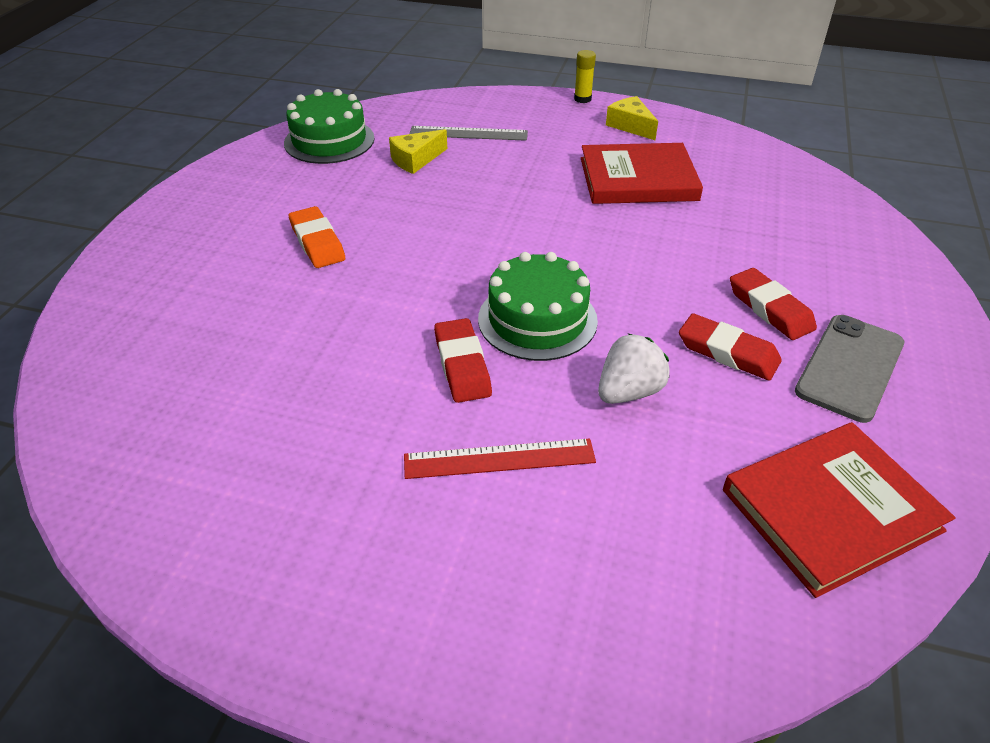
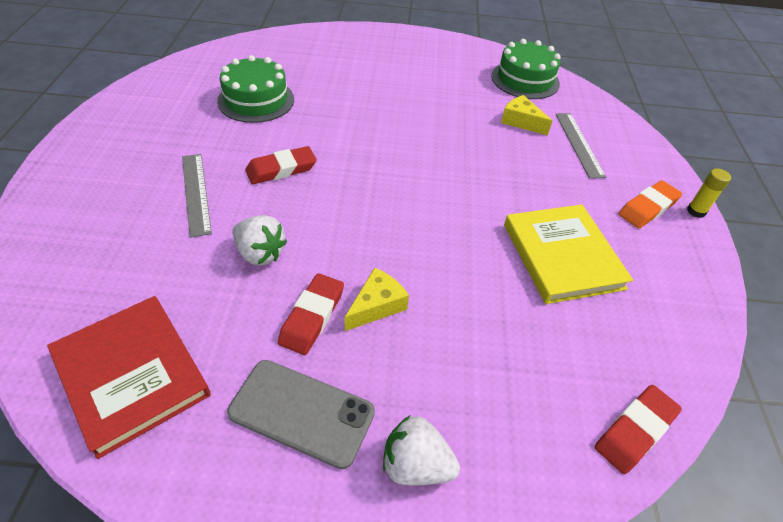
camera: 75 degrees right, 5 degrees up
orange eraser [289,206,345,268] -> orange eraser moved to [619,180,682,228]
red ruler [404,438,596,479] -> grey ruler [182,154,212,238]
green cake [478,252,598,361] -> green cake moved to [217,55,294,123]
red book [581,143,703,204] -> yellow book [504,204,633,304]
yellow cheese [606,96,658,140] -> yellow cheese moved to [345,268,409,331]
red eraser [730,268,817,340] -> red eraser moved to [595,385,682,474]
none -> white strawberry [383,416,460,486]

